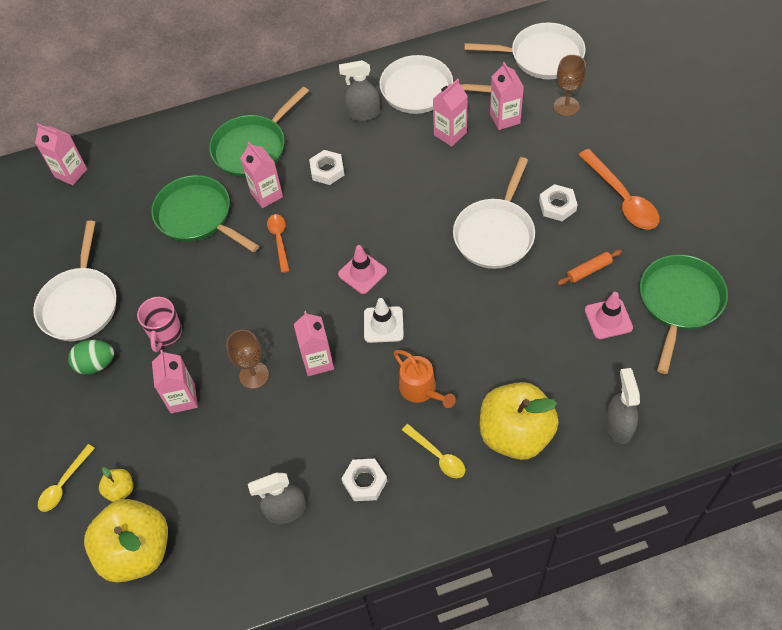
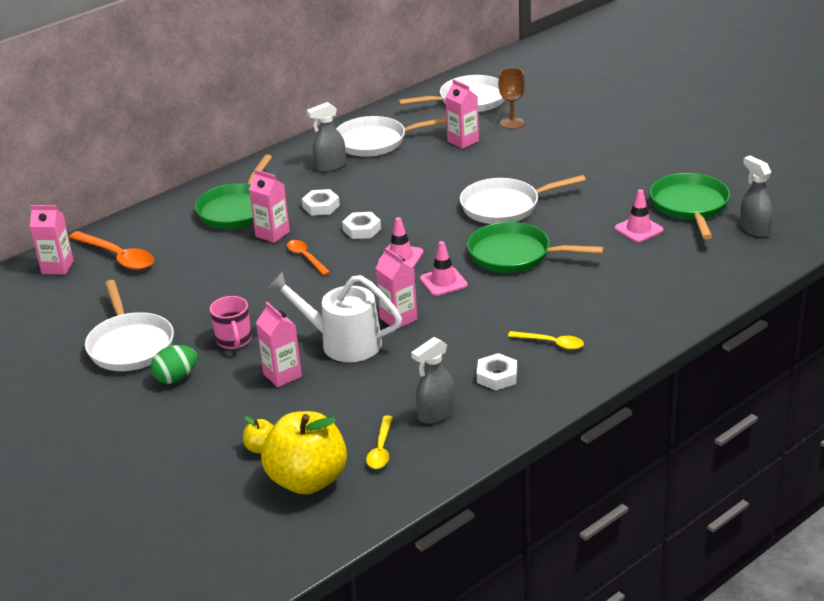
camera: 25 degrees left, 25 degrees down
yellow spoon [38,444,95,512] -> yellow spoon moved to [366,416,393,469]
green pan [151,175,259,252] -> green pan moved to [467,222,604,273]
brown goblet [226,330,269,389] -> white watering can [268,272,402,362]
white traffic cone [364,298,404,343] -> pink traffic cone [420,241,468,296]
orange watering can [394,350,456,408] -> none
pink carton [433,79,468,147] -> none
white pan [453,157,535,269] -> white pan turned 75 degrees clockwise [460,175,586,224]
yellow apple [480,382,559,460] -> none
white nut [539,184,578,221] -> white nut moved to [342,212,381,239]
orange rolling pin [557,250,622,285] -> none
orange spoon [579,149,659,230] -> orange spoon moved to [69,231,154,270]
grey spray bottle [606,368,640,444] -> grey spray bottle moved to [740,156,773,237]

